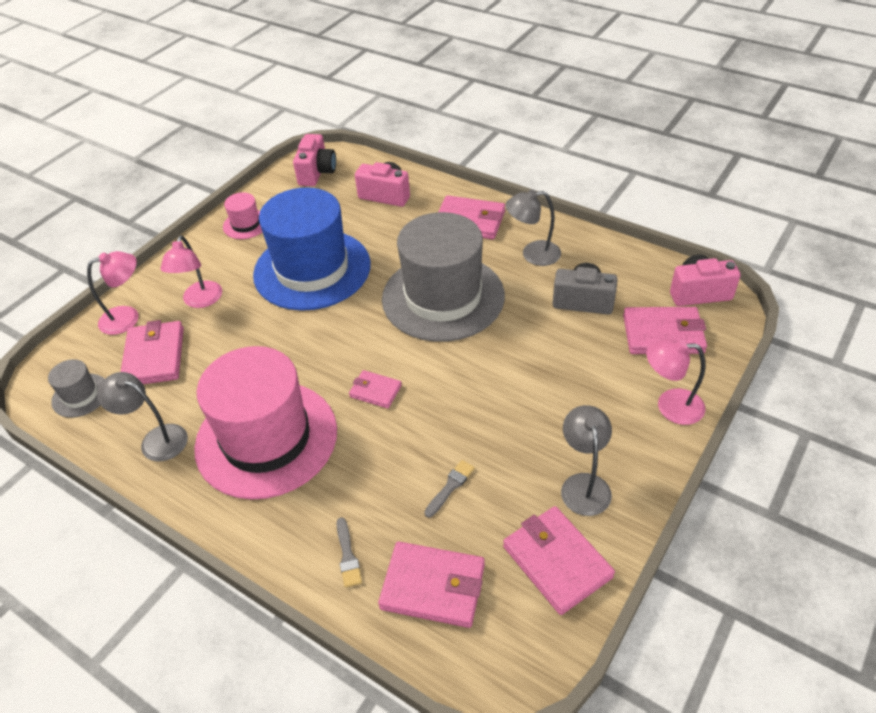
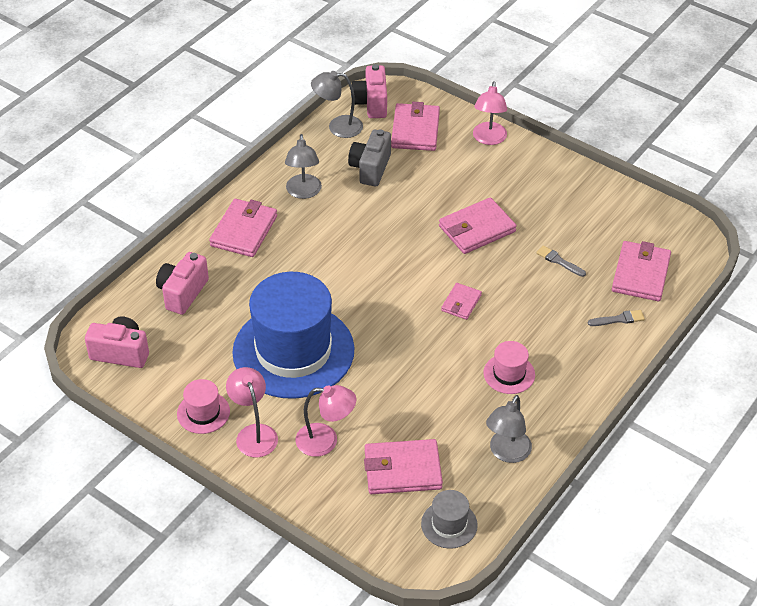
camera: 90 degrees left, 0 degrees up
pink lamp [87,251,139,335] -> pink lamp moved to [226,367,278,457]
pink hat [194,346,337,500] -> pink hat [483,341,535,394], size x0.42
grey hat [382,212,505,342] -> none
pink wallet [503,506,615,615] -> pink wallet moved to [439,197,517,254]
grey lamp [561,405,612,516] -> grey lamp moved to [311,71,363,138]

